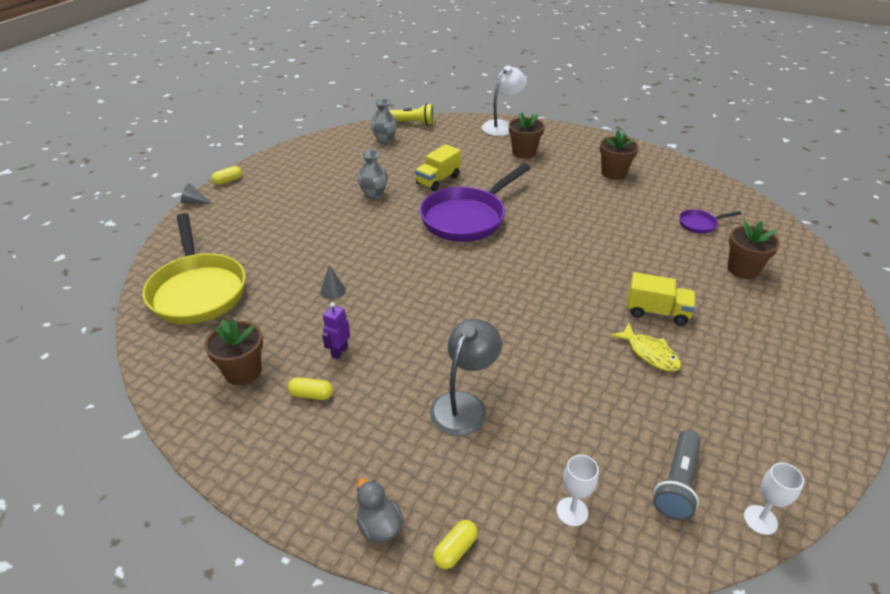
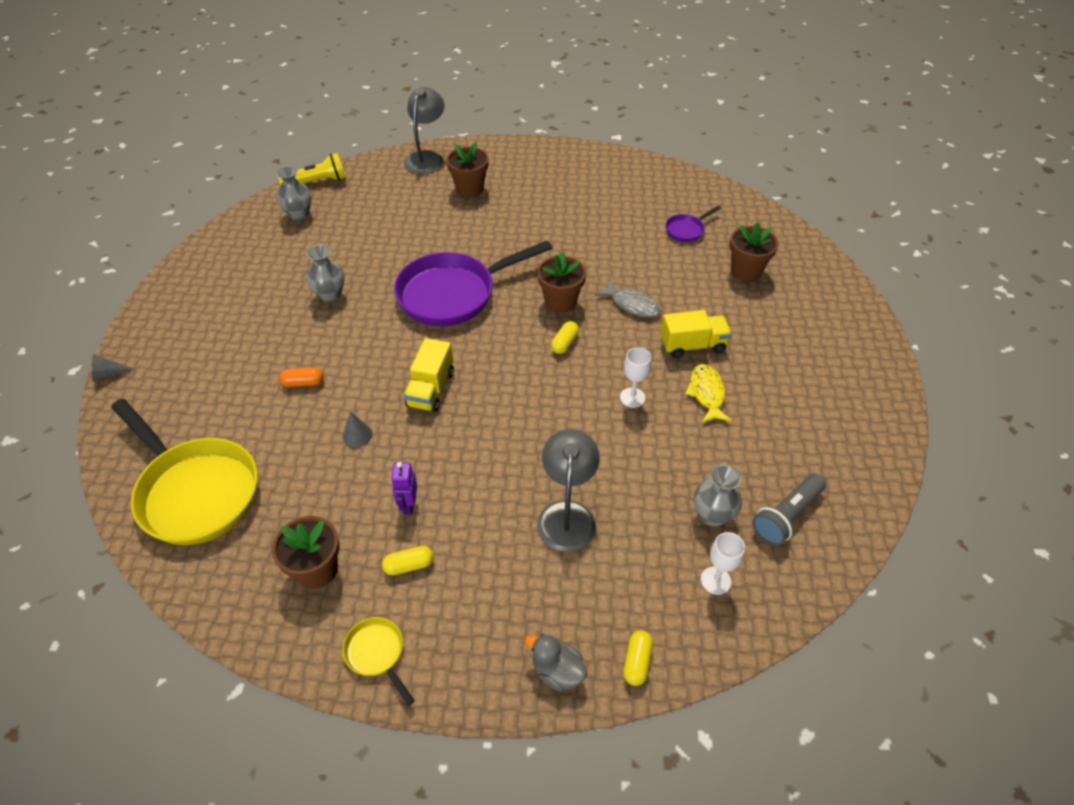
camera: 25 degrees left, 10 degrees up
yellow capsule [212,166,242,185] -> yellow capsule moved to [551,321,579,354]
yellow truck [415,144,461,191] -> yellow truck moved to [404,338,454,412]
purple pan [420,164,530,242] -> purple pan turned 45 degrees clockwise [394,241,552,326]
white lamp [482,65,527,136] -> grey lamp [404,87,445,174]
brown flower pot [600,130,639,180] -> brown flower pot moved to [537,251,586,313]
yellow fish [610,323,681,372] -> yellow fish turned 120 degrees counterclockwise [685,364,732,423]
grey flashlight [653,430,701,521] -> grey flashlight turned 45 degrees clockwise [752,473,826,546]
white goblet [744,463,804,535] -> white goblet moved to [620,347,651,408]
none -> orange capsule [279,367,323,387]
none -> yellow pan [342,617,415,706]
none -> grey fish [595,280,661,318]
none -> grey vase [694,464,742,527]

